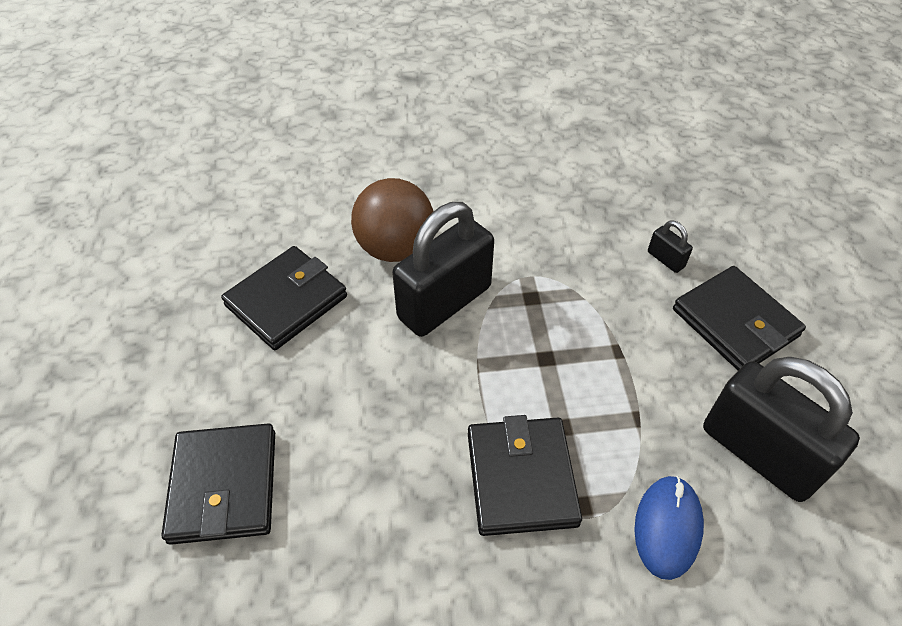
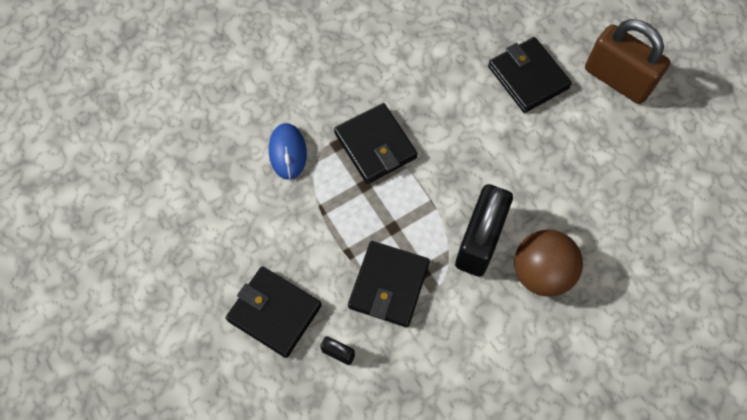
camera: 155 degrees right, 15 degrees up
black wallet [221,246,347,350] -> black wallet moved to [348,241,430,327]
black padlock [703,357,860,502] -> none
none -> brown padlock [585,19,670,104]

